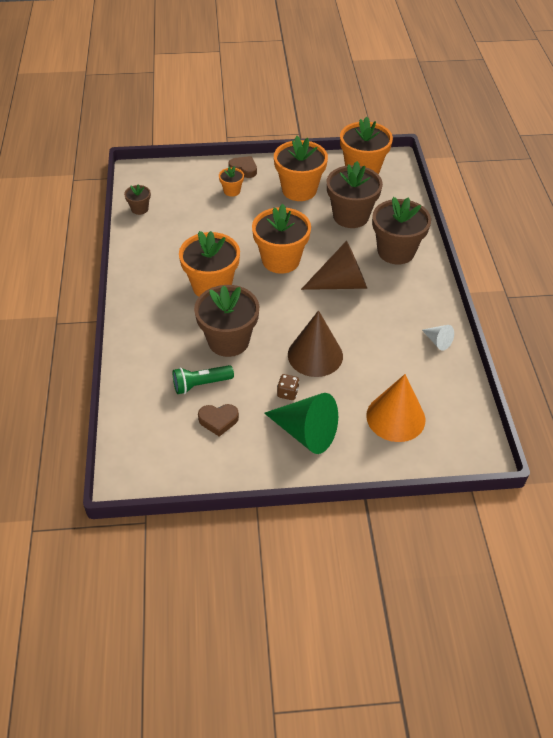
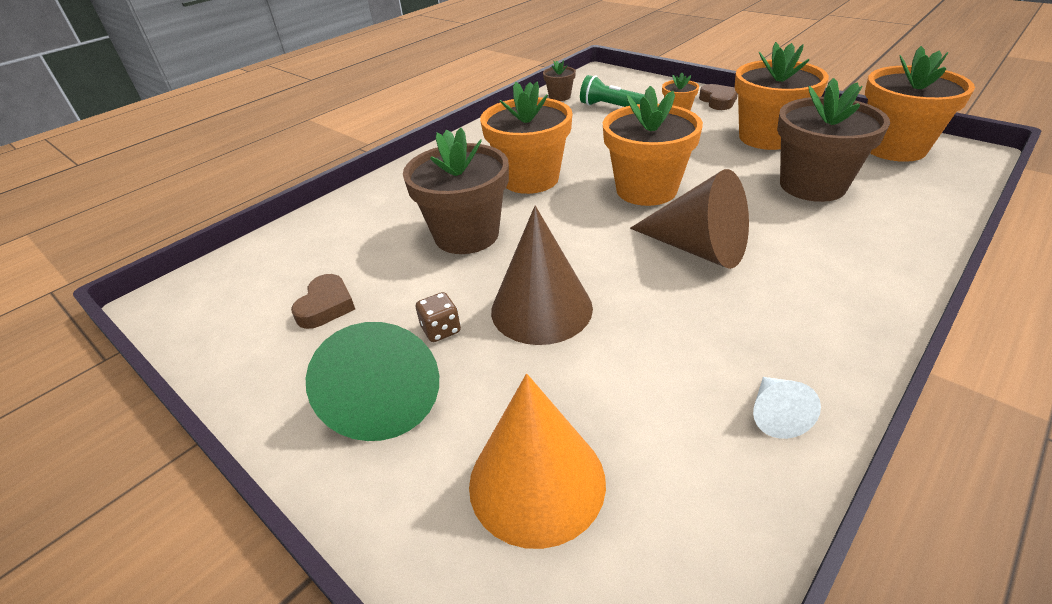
camera: 50 degrees right, 10 degrees down
green flashlight [173,365,234,394] -> green flashlight moved to [580,75,645,107]
brown heart [198,404,239,437] -> brown heart turned 120 degrees counterclockwise [291,274,355,329]
brown flower pot [372,197,431,264] -> none

